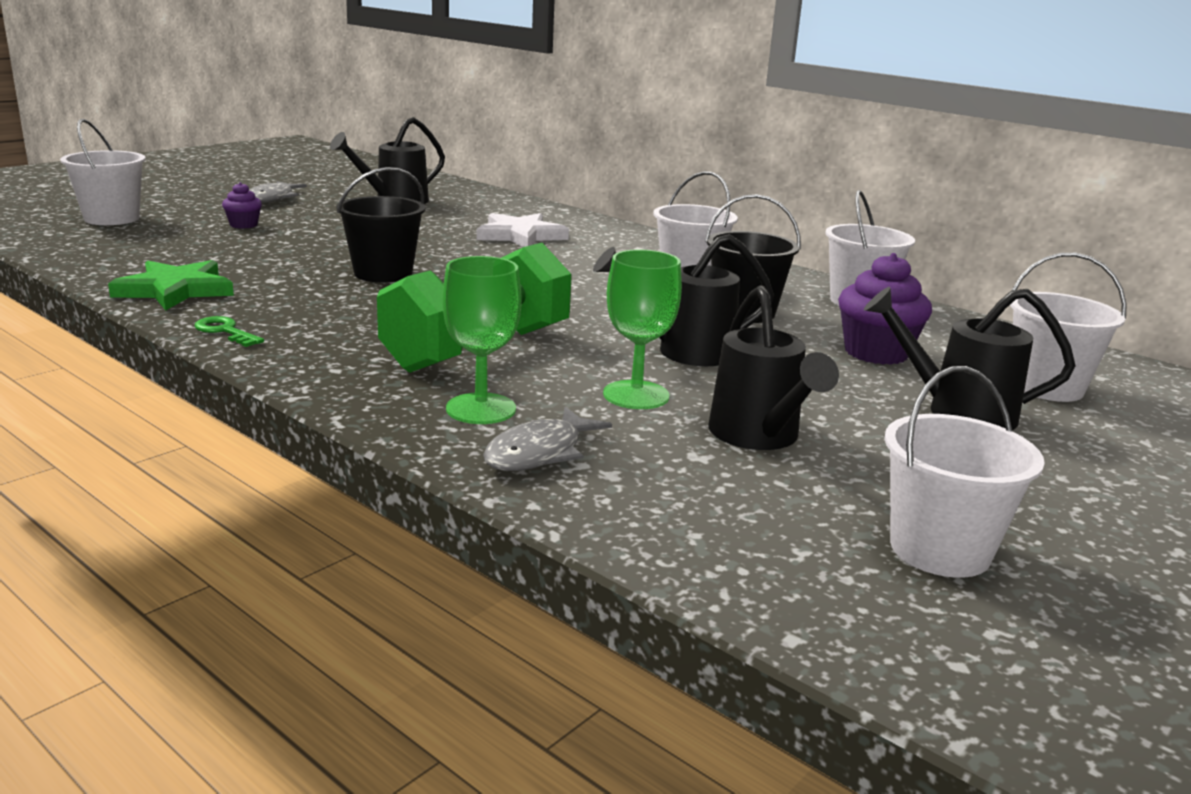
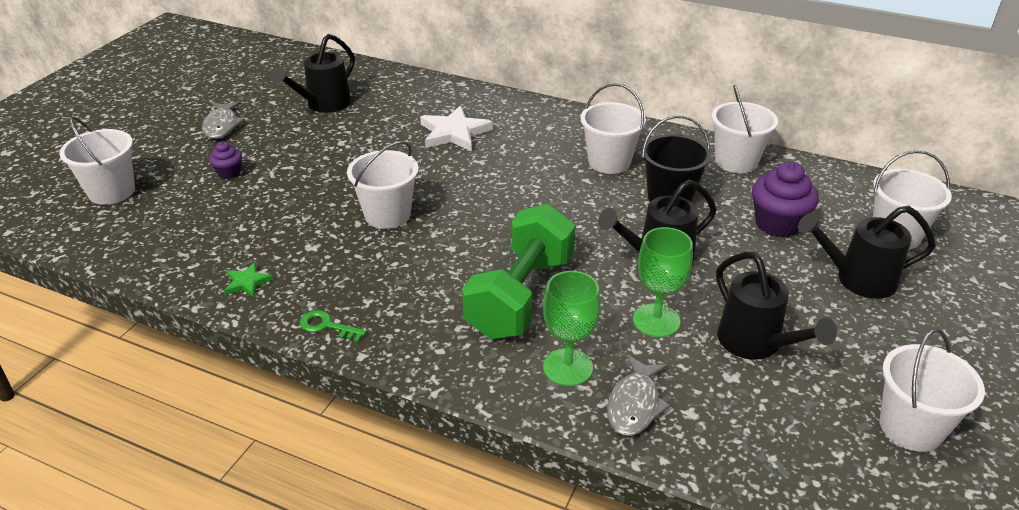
camera: 15 degrees left, 15 degrees up
green star [108,260,234,310] -> green star [224,262,274,297], size x0.52
black bucket [336,167,426,282] -> white bucket [347,141,419,229]

